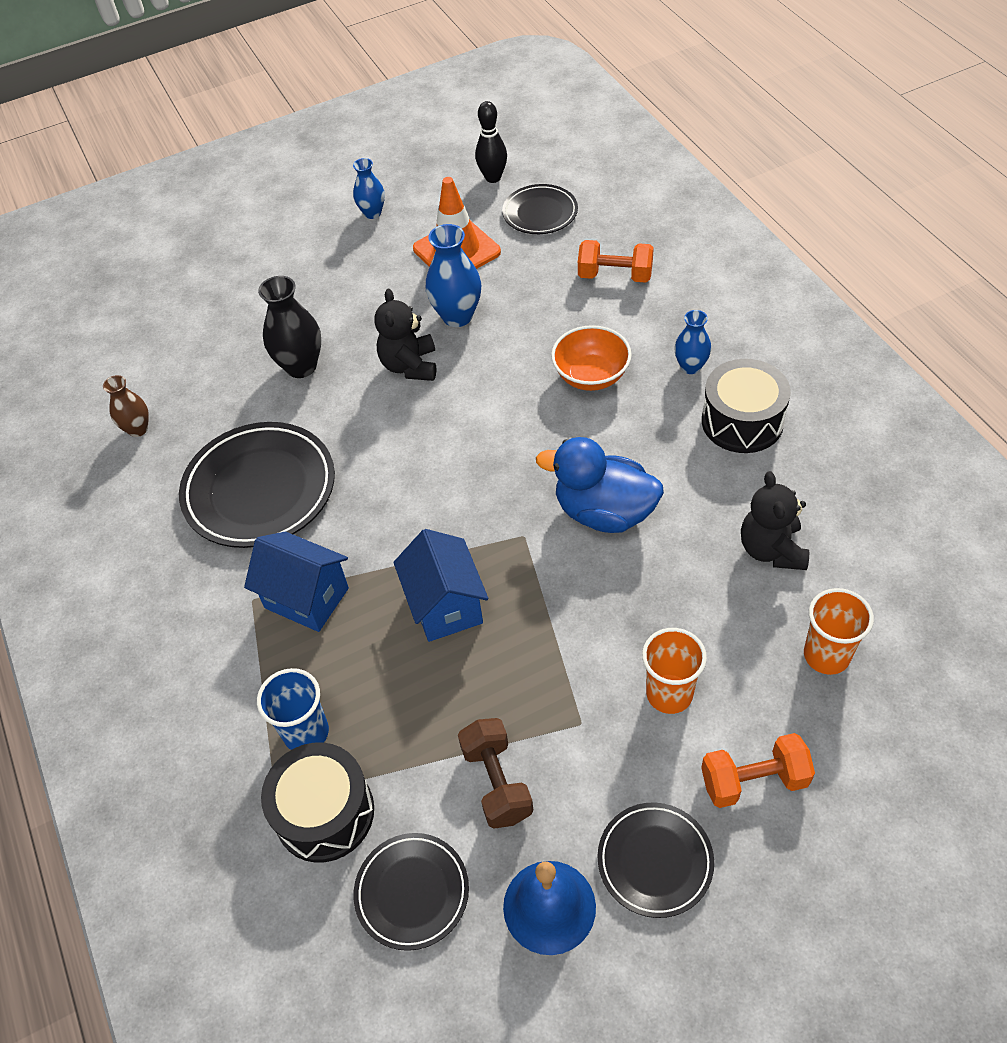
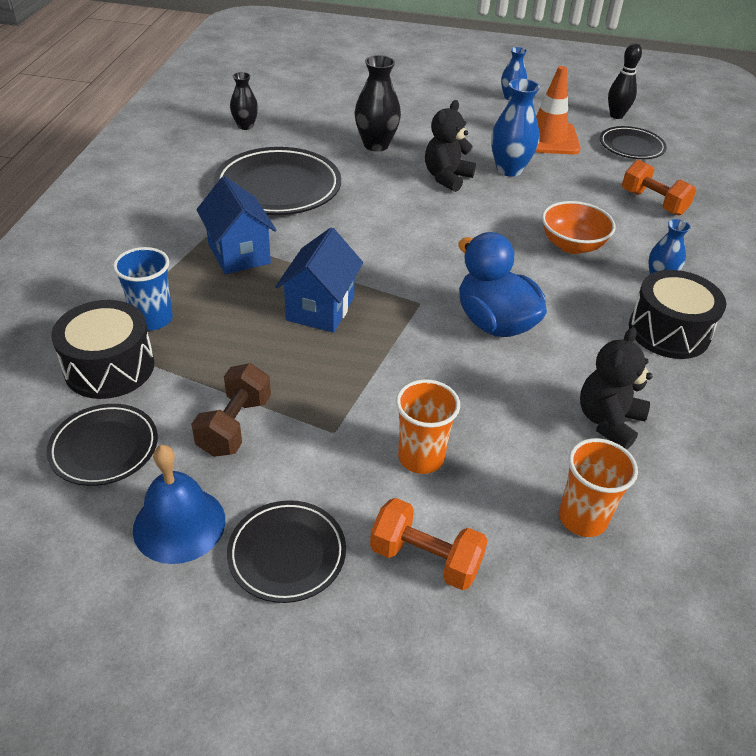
camera: 30 degrees right, 10 degrees down
brown vase [103,375,149,437] -> black vase [230,72,258,130]

